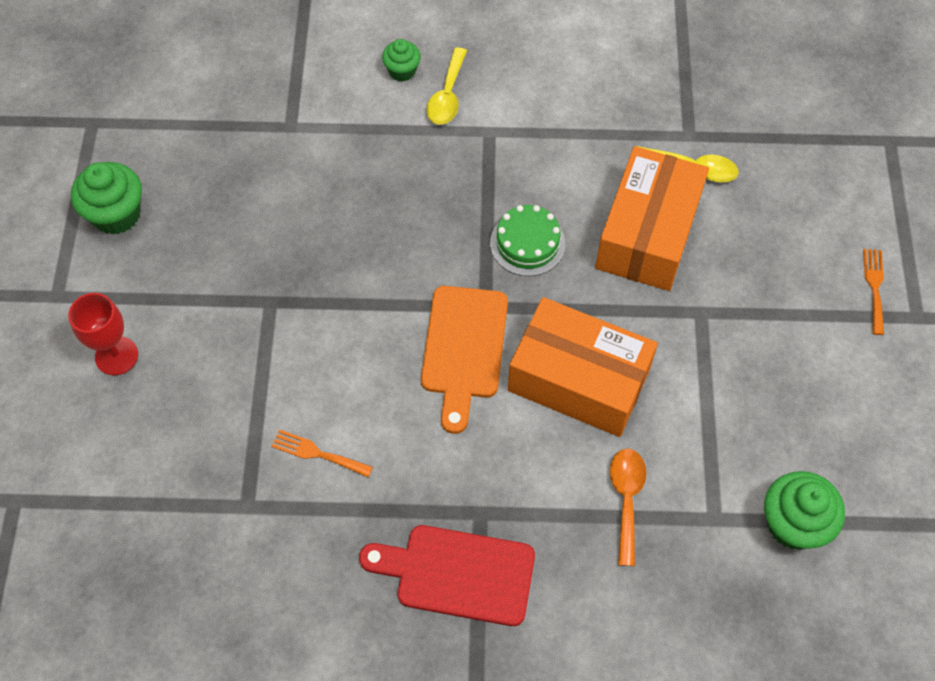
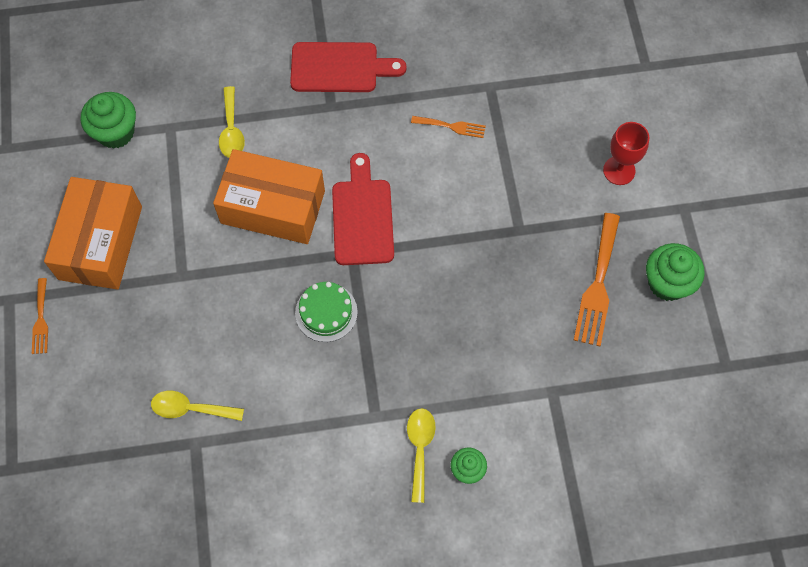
camera: 170 degrees right, 5 degrees up
orange cutting board [421,286,508,434] -> red cutting board [332,153,394,265]
orange box [595,146,709,291] -> orange box moved to [44,177,142,290]
orange spoon [610,449,646,566] -> yellow spoon [219,86,245,158]
none -> orange fork [574,213,620,346]

